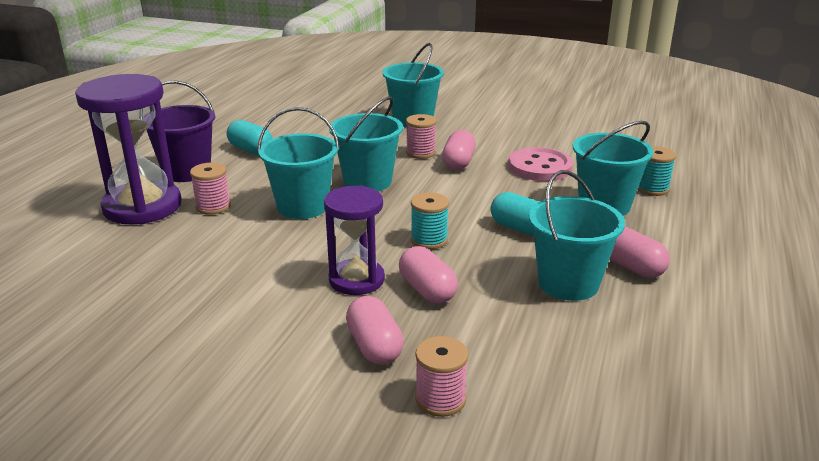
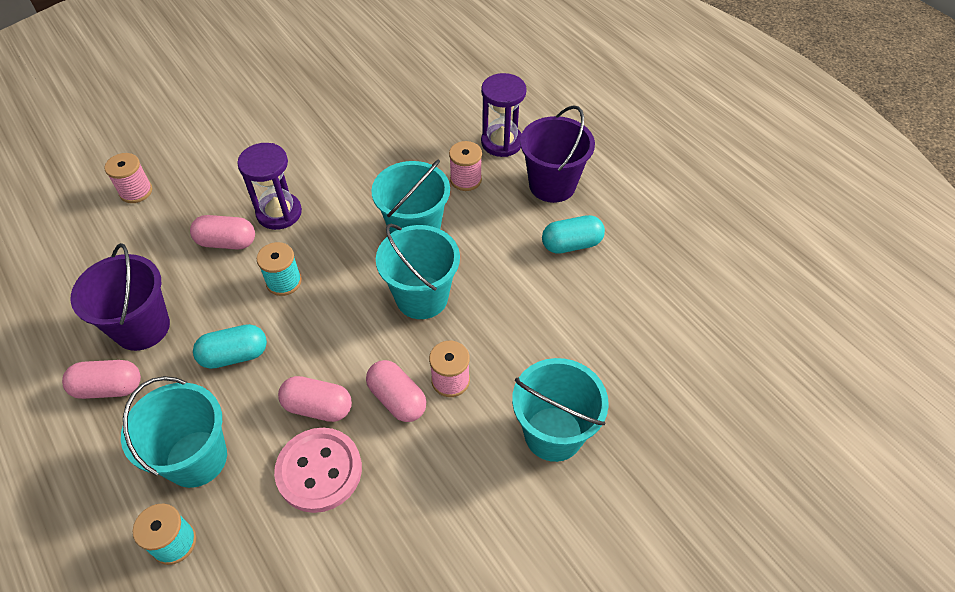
camera: 125 degrees right, 25 degrees up
purple hourglass [75,74,182,225] -> purple hourglass [481,73,527,157], size x0.62
pink capsule [346,296,404,365] -> pink capsule moved to [278,376,352,422]
turquoise bucket [529,170,625,301] -> purple bucket [70,243,170,351]

